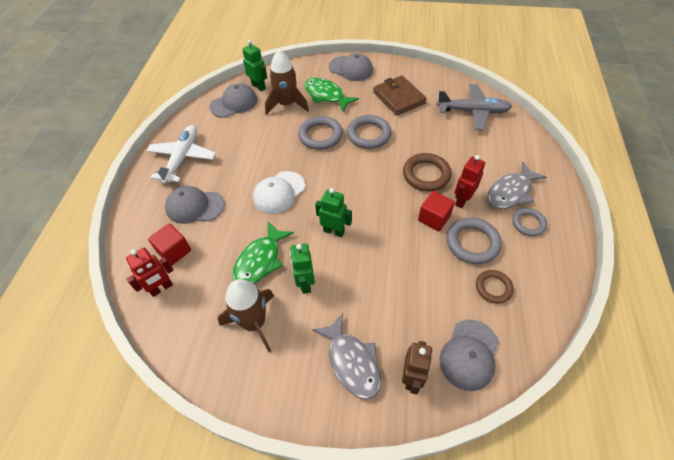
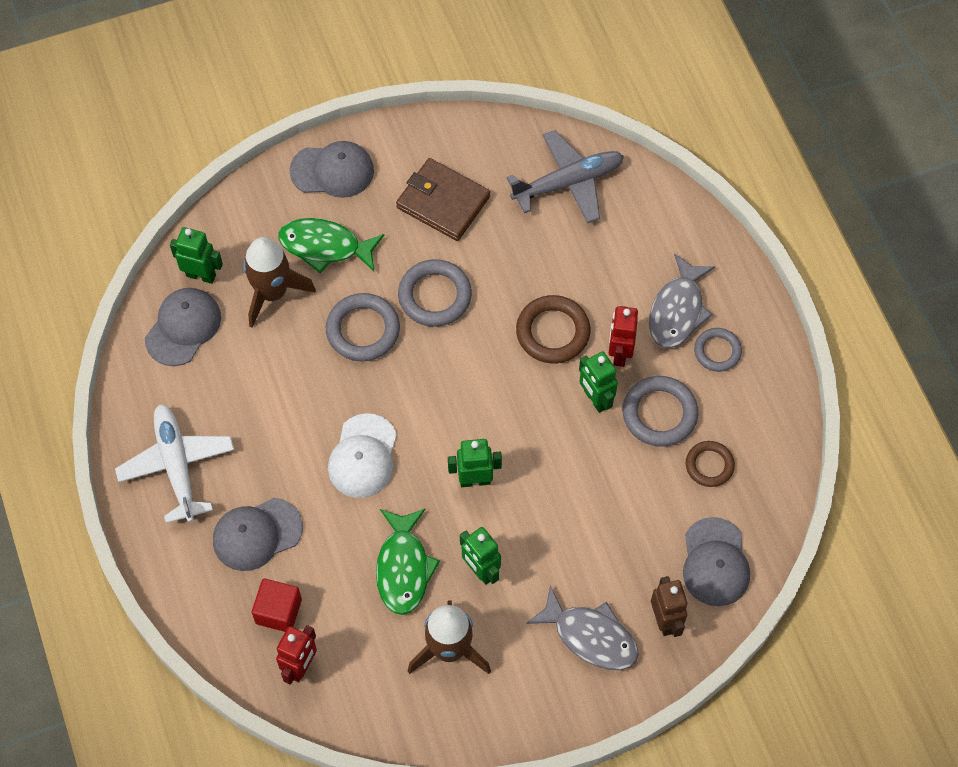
camera: 30 degrees left, 10 degrees up
red cube [418,191,455,231] -> green robot [579,351,618,413]

